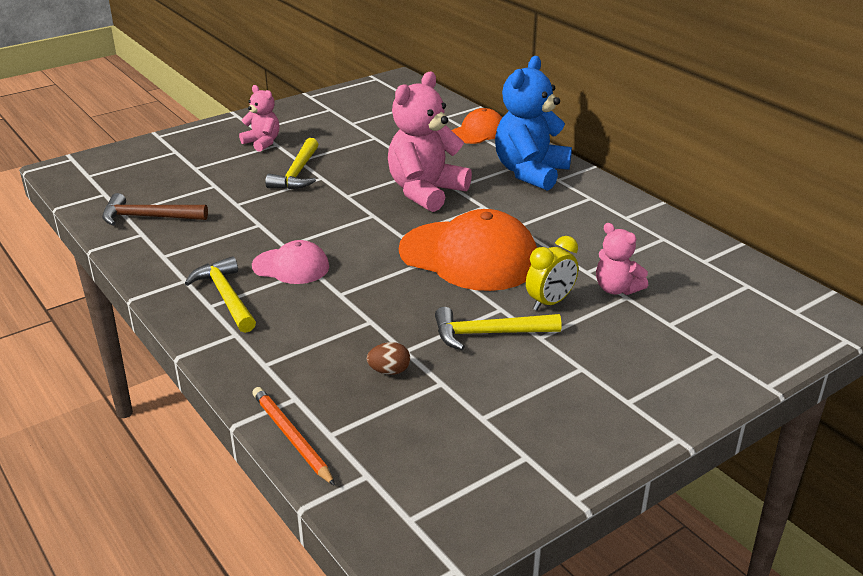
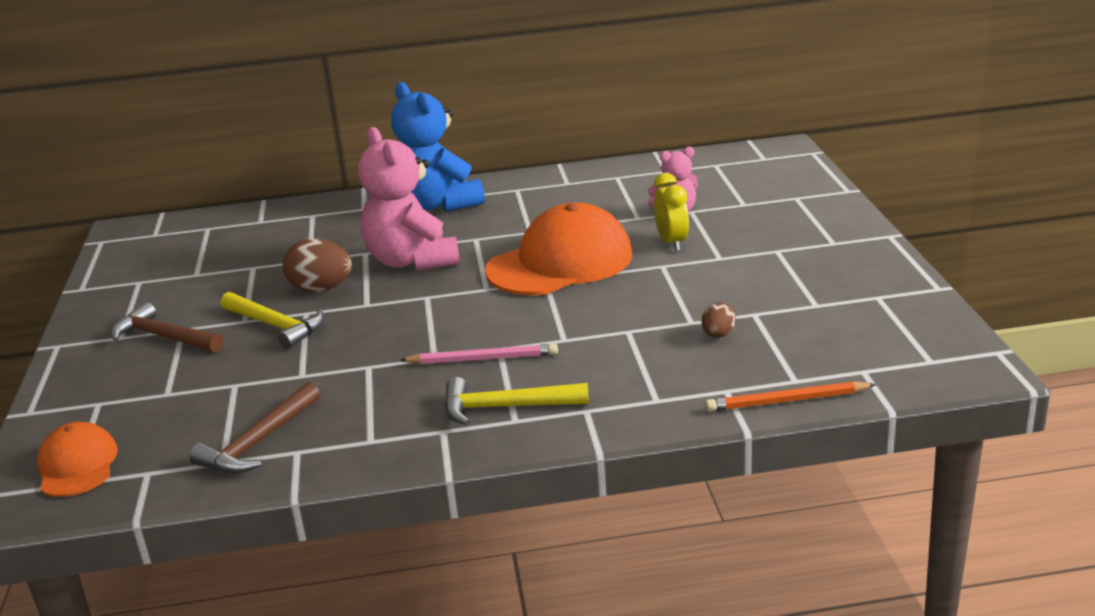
camera: 60 degrees left, 5 degrees down
pink teddy bear [239,85,279,152] -> brown hammer [111,302,224,353]
pink cap [252,240,329,284] -> pink pencil [399,344,558,364]
yellow hammer [435,307,561,350] -> none
orange cap [452,108,502,144] -> orange cap moved to [37,422,118,497]
none -> brown egg [283,239,352,292]

